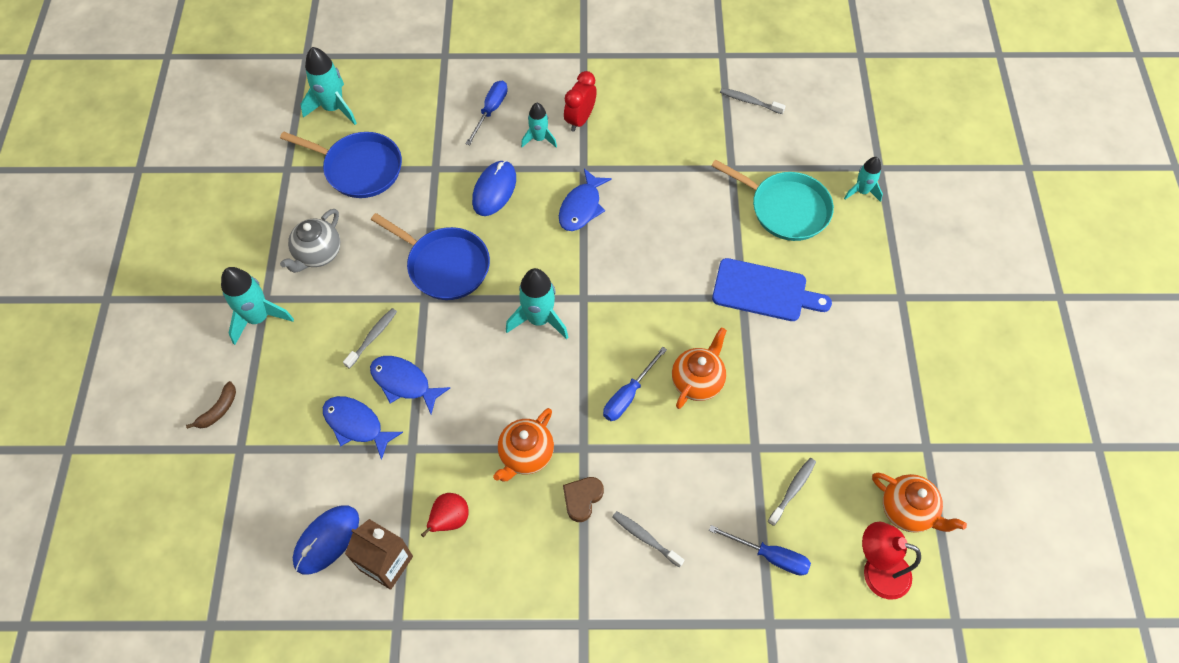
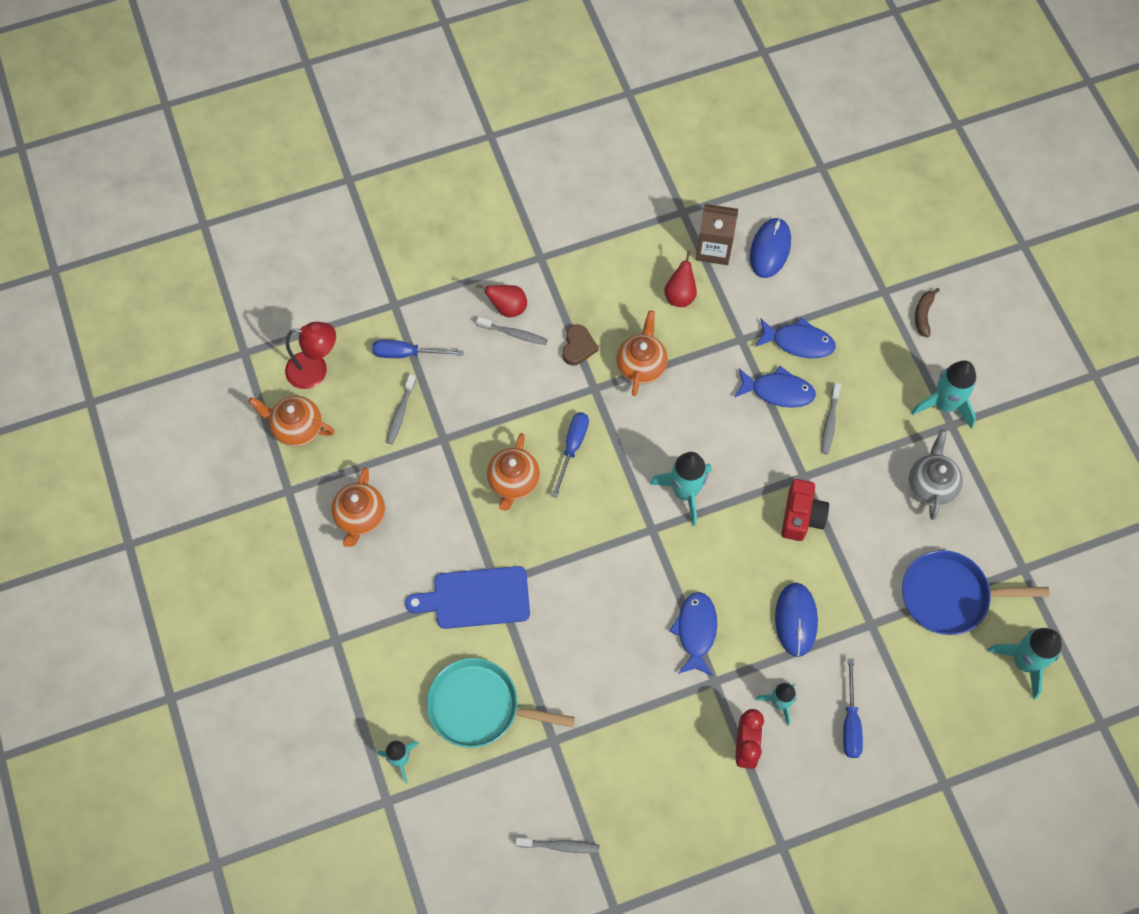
camera: 160 degrees right, 5 degrees up
blue pan [371,213,490,300] -> red camera [781,479,829,541]
none -> orange teapot [331,467,385,547]
none -> red pear [476,284,527,317]

